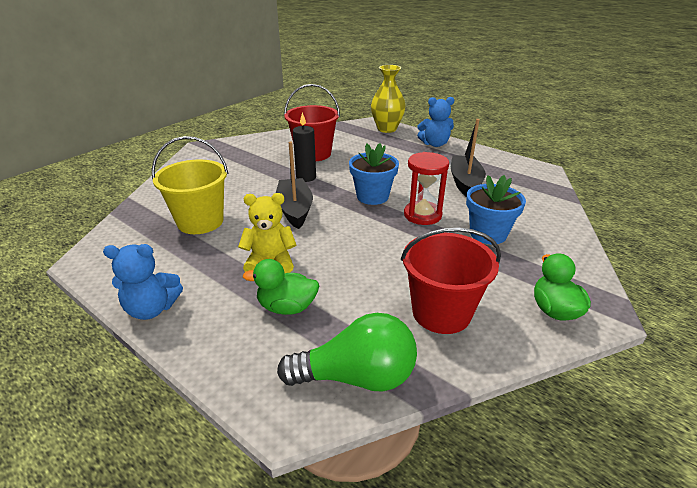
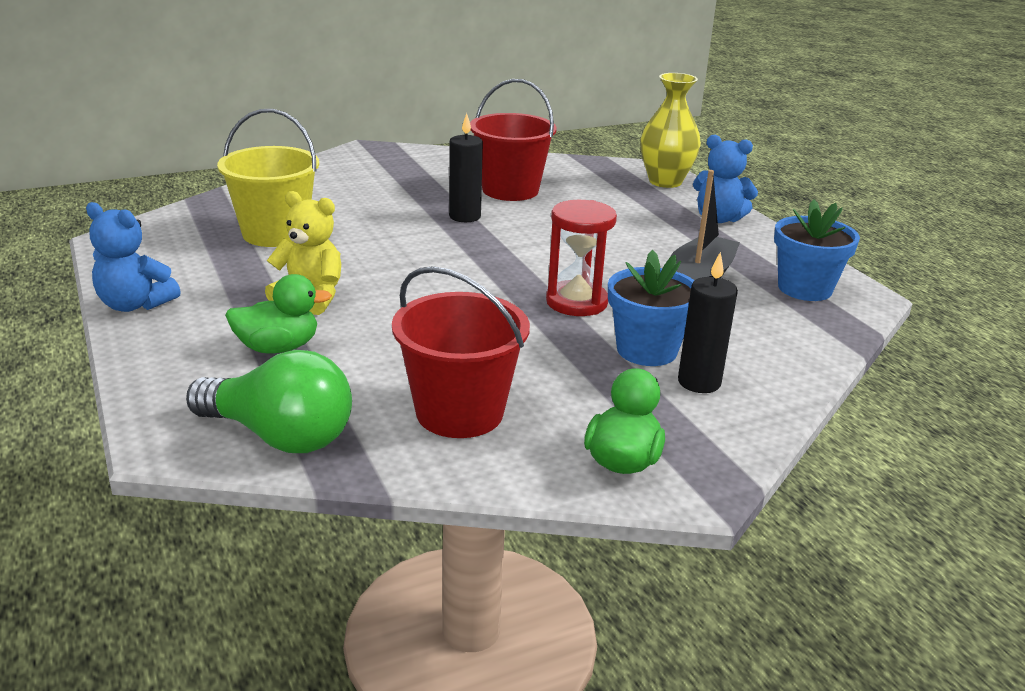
camera: 25 degrees right, 5 degrees down
green duck [243,259,319,315] -> green duck turned 135 degrees clockwise [225,274,332,354]
black boat [276,141,313,229] -> none
blue flower pot [349,143,399,205] -> blue flower pot moved to [774,199,860,301]
none -> black candle [678,252,738,393]

